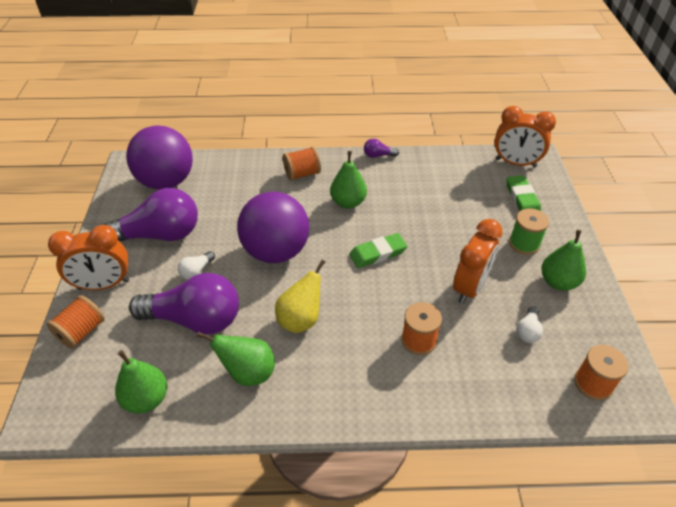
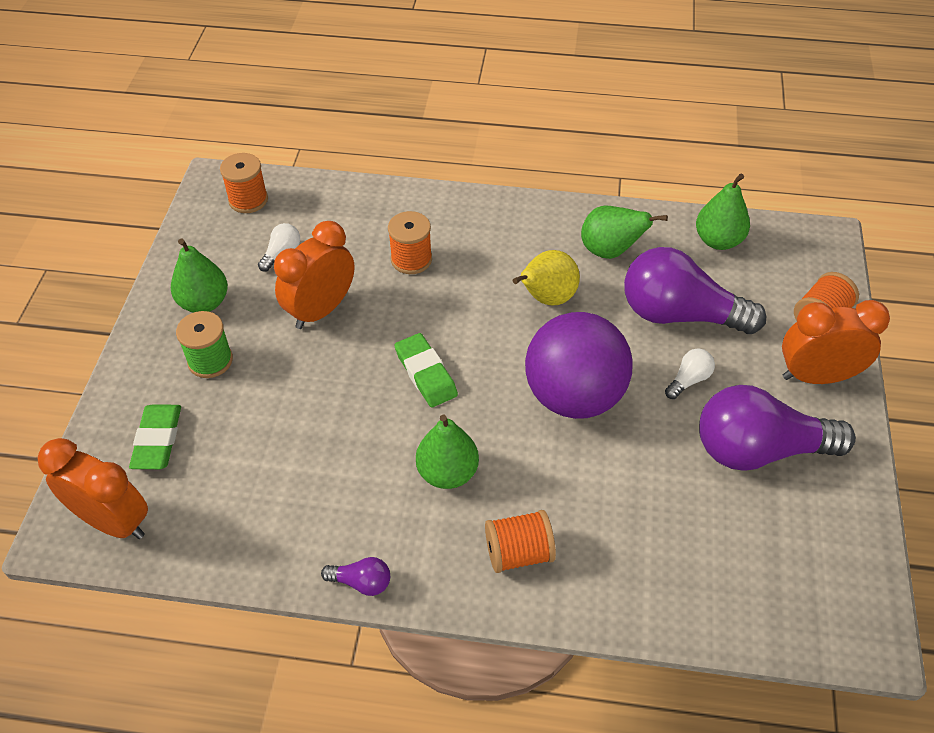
camera: 170 degrees left, 5 degrees up
purple ball [126,125,193,190] -> none
green eraser [349,233,407,268] -> green eraser turned 75 degrees clockwise [395,333,458,407]

